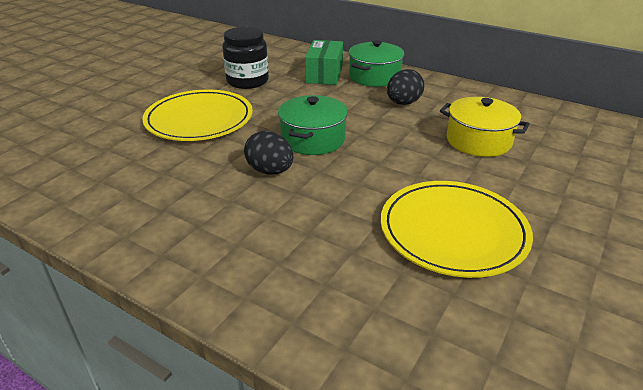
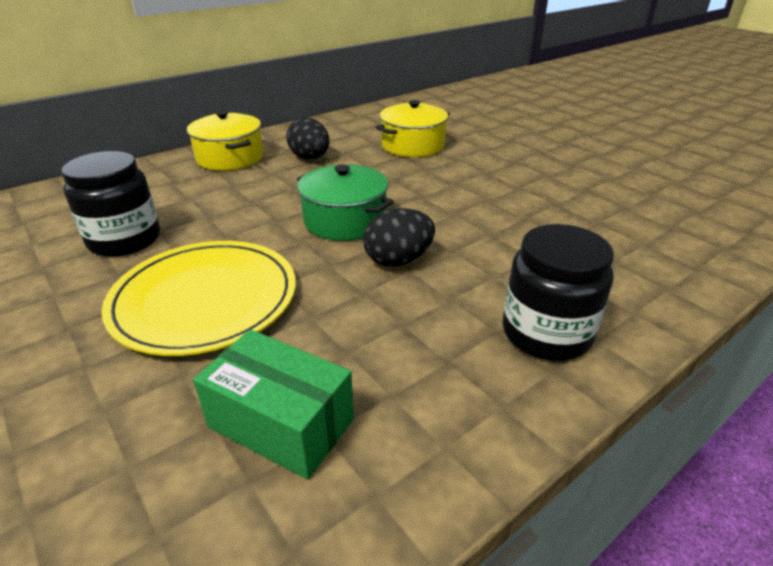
camera: 70 degrees left, 0 degrees up
green box [305,40,343,85] -> green box moved to [193,329,354,479]
green pot [348,40,405,87] -> yellow pot [187,110,263,171]
yellow plate [381,181,533,278] -> none
none -> black jar [503,224,614,361]

